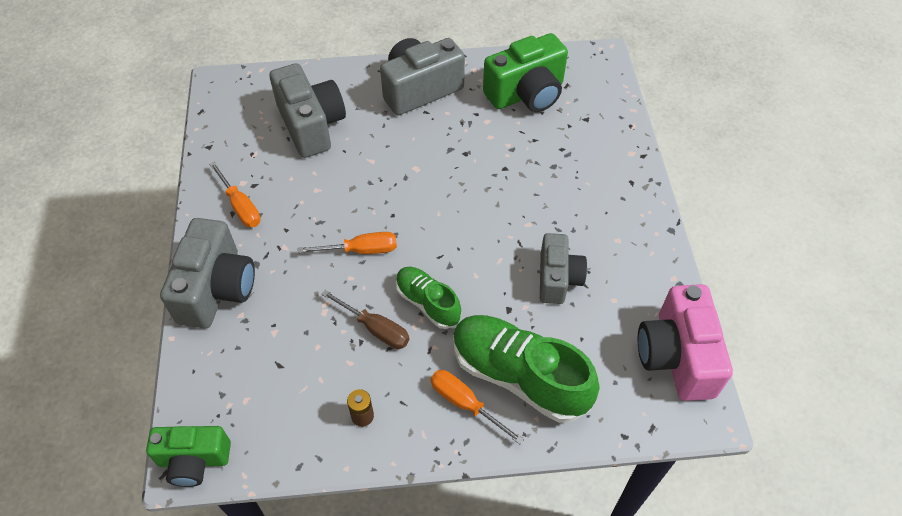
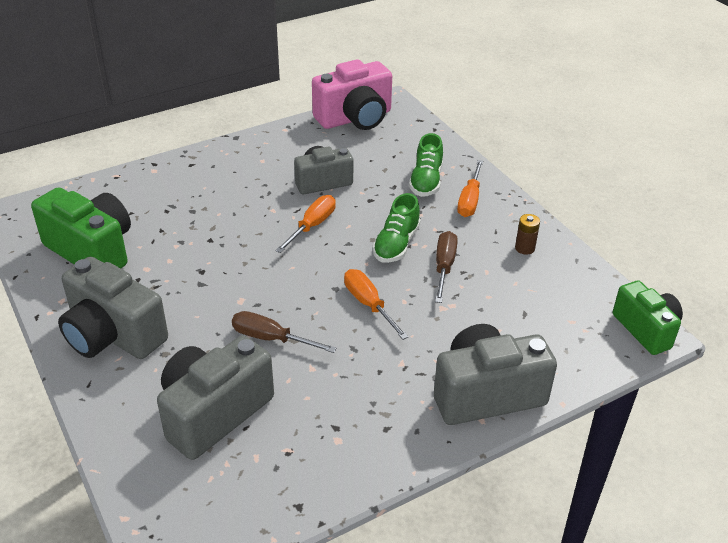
camera: 115 degrees left, 15 degrees down
orange screwdriver [209,162,261,227] -> orange screwdriver moved to [275,195,336,253]
green shoe [453,315,599,423] -> green shoe [409,133,443,197], size x0.57
none -> brown screwdriver [232,311,337,353]

